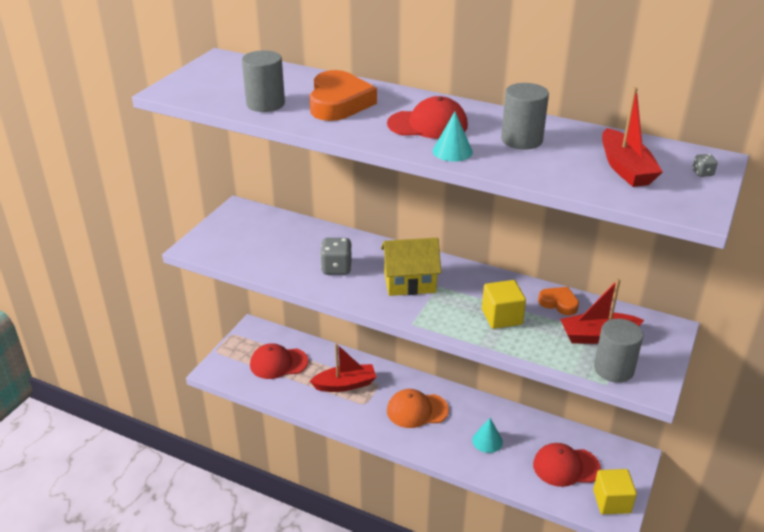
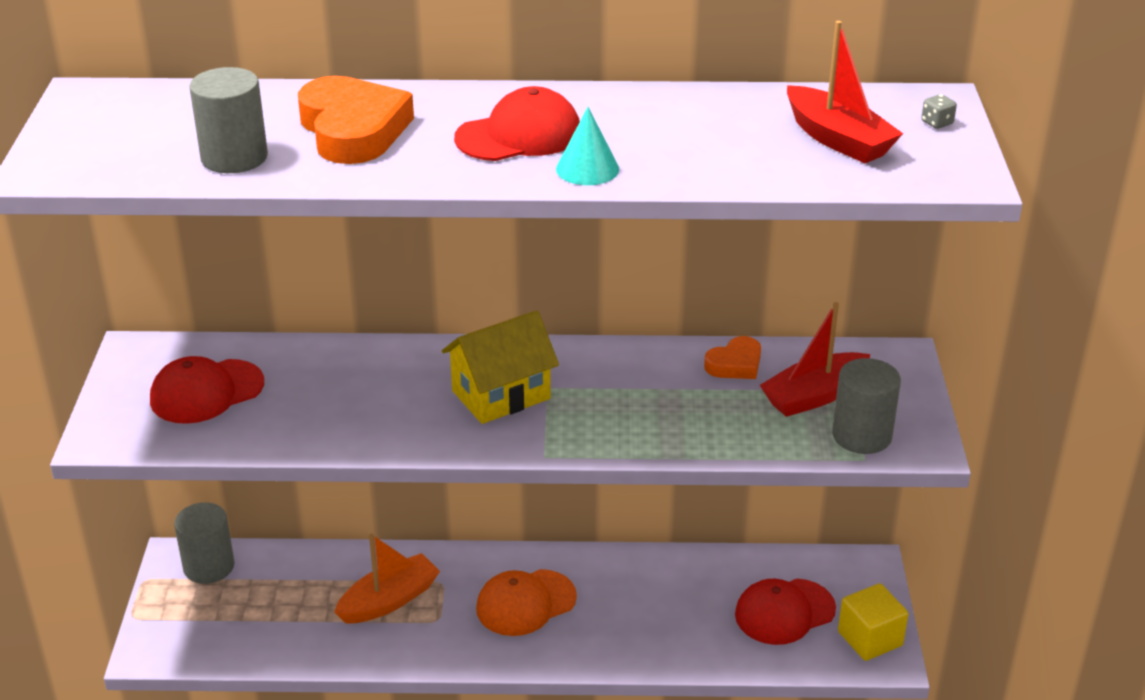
camera: 25 degrees left, 0 degrees up
red cap [250,343,308,379] -> red cap moved to [150,356,264,424]
red boat [310,343,376,392] -> orange boat [334,533,440,624]
grey dice [320,238,352,275] -> none
turquoise cone [472,418,503,453] -> none
yellow cube [482,280,526,329] -> none
grey cylinder [501,83,549,150] -> grey cylinder moved to [174,502,235,584]
orange heart [538,287,579,315] -> orange heart turned 135 degrees clockwise [704,336,761,379]

